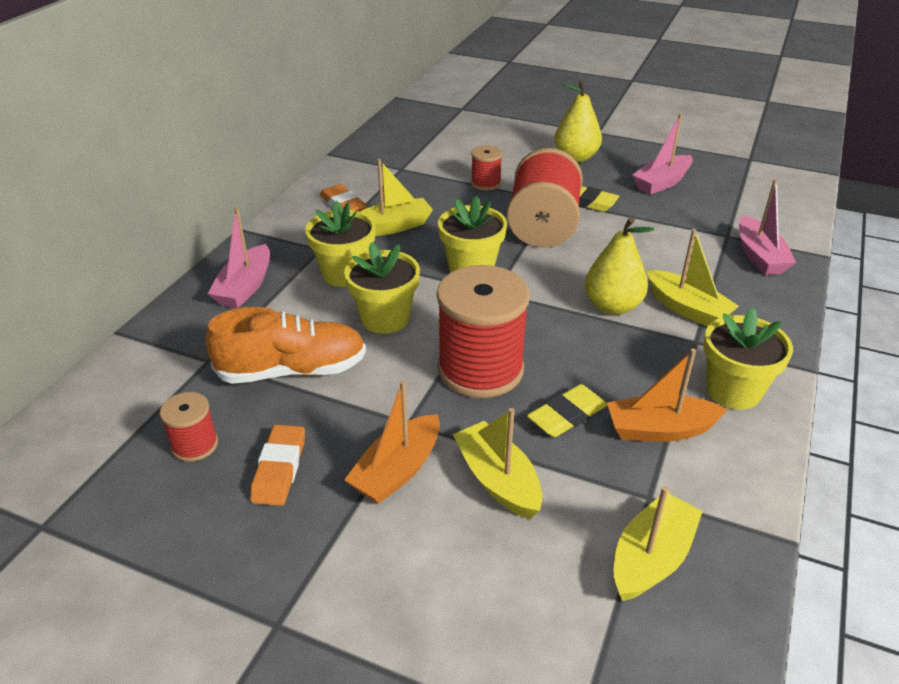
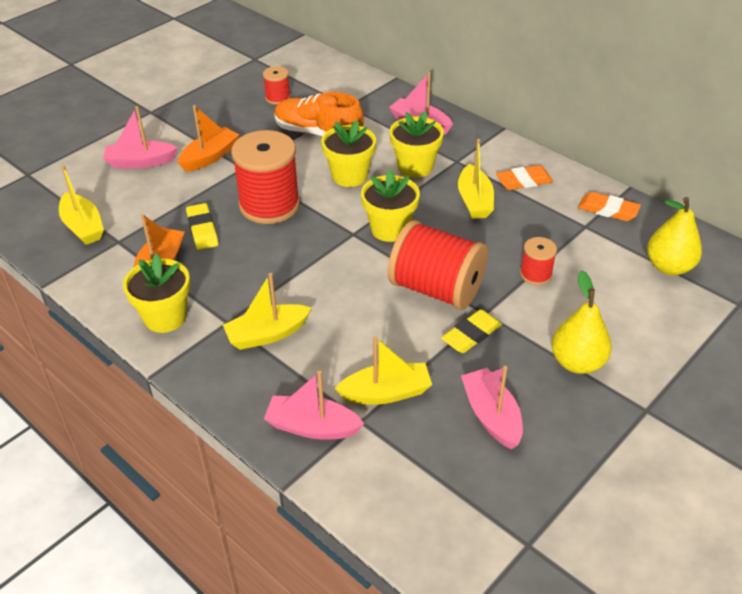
camera: 110 degrees right, 5 degrees up
orange shoe [206,307,366,384] -> orange shoe turned 105 degrees clockwise [274,92,364,136]
orange eraser [250,424,305,506] -> orange eraser moved to [578,192,641,221]
orange boat [344,380,440,504] -> orange boat turned 75 degrees clockwise [178,105,239,172]
yellow boat [453,408,543,519] -> yellow boat moved to [335,336,432,405]
yellow pear [585,217,654,315] -> yellow pear moved to [647,197,702,275]
none -> pink boat [103,106,178,168]

